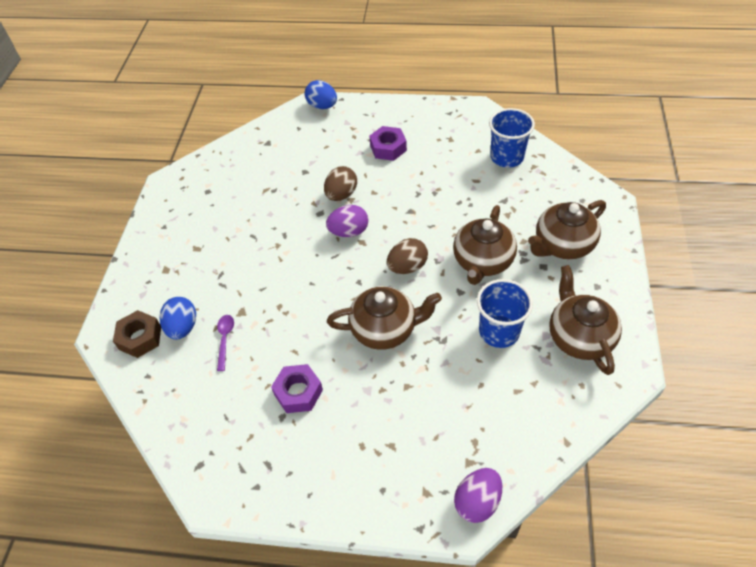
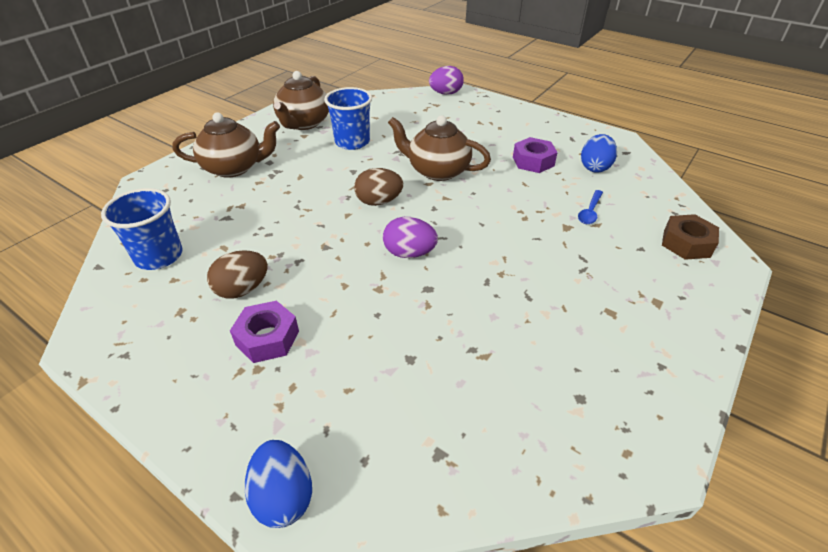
camera: 155 degrees left, 10 degrees down
blue egg [160,297,196,340] -> blue egg moved to [581,134,617,173]
purple spoon [217,315,234,371] -> blue spoon [578,190,603,224]
brown egg [324,166,357,201] -> brown egg moved to [207,250,268,299]
brown teapot [453,205,517,285] -> none

